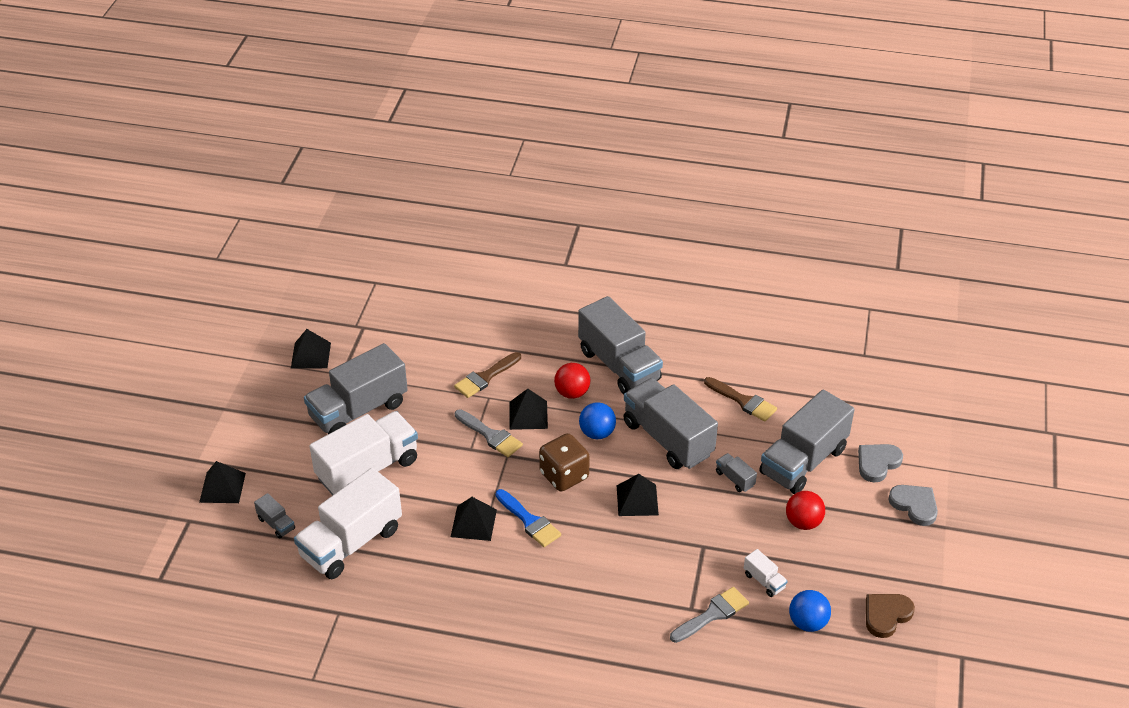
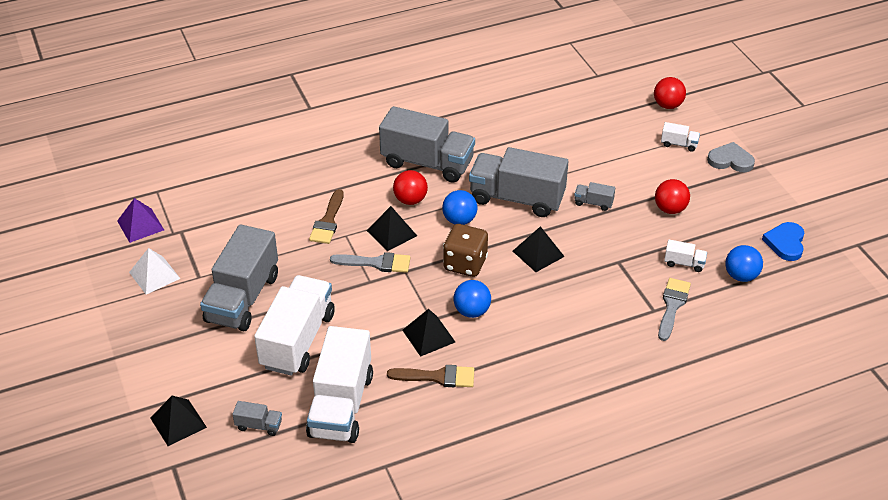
camera: 35 degrees left, 0 degrees up
black pyramid [291,329,331,369] -> white pyramid [129,248,180,295]
blue brush [496,489,561,547] -> blue ball [454,280,491,318]
brown brush [704,377,777,421] -> brown brush moved to [387,365,474,387]
grey truck [759,389,855,494] -> none
grey heart [858,444,903,483] -> white truck [661,122,700,152]
brown heart [866,594,915,638] -> blue heart [762,222,804,261]
none -> purple pyramid [117,198,164,243]
none -> red ball [654,77,686,109]

